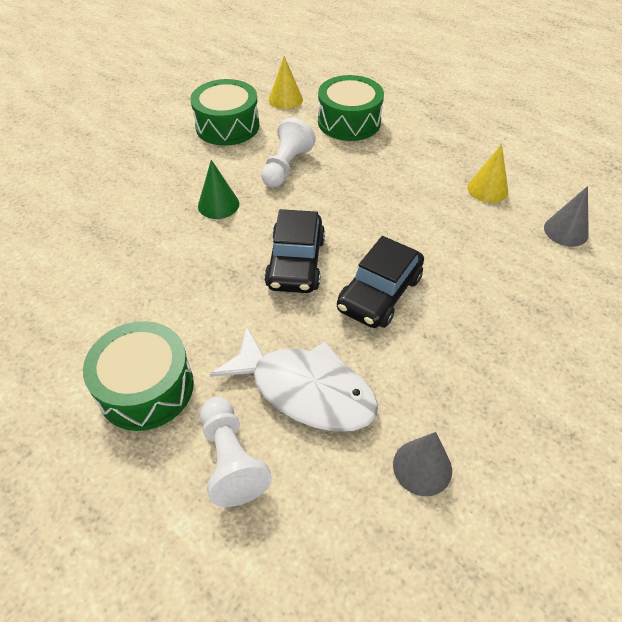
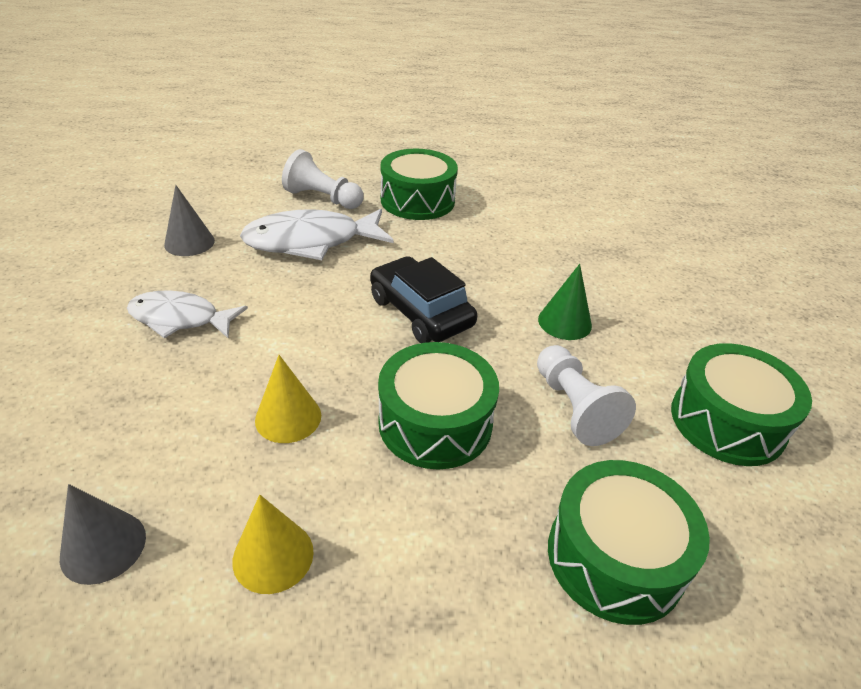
camera: 135 degrees right, 10 degrees down
yellow cone [269,56,303,109] -> yellow cone moved to [255,355,321,443]
black car [337,236,424,328] -> none
none -> white fish [127,290,248,338]
none -> green drum [378,342,499,470]

